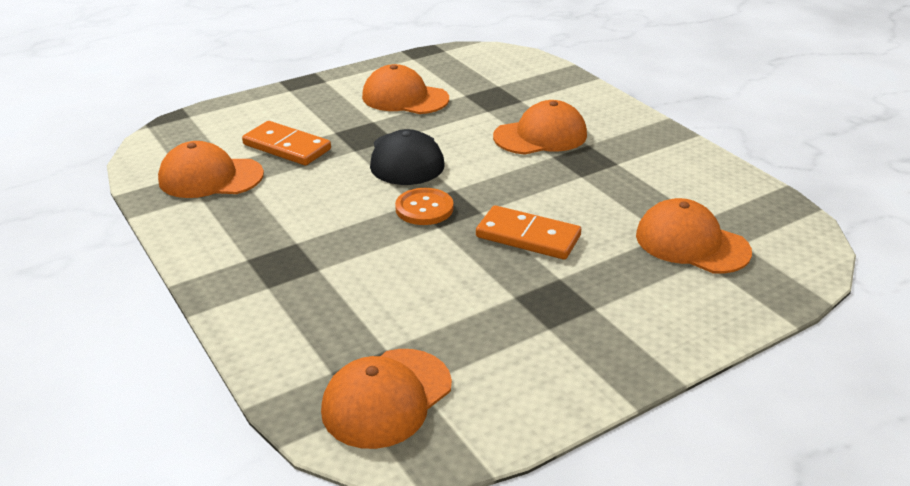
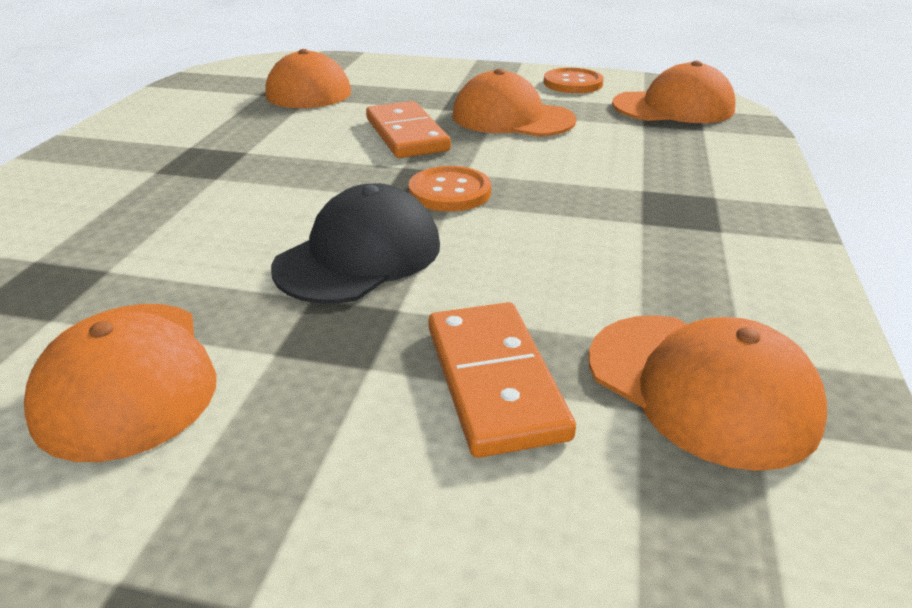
camera: 135 degrees left, 0 degrees up
orange cap [493,100,587,155] -> orange cap moved to [452,69,577,137]
none -> orange button [544,68,604,93]

